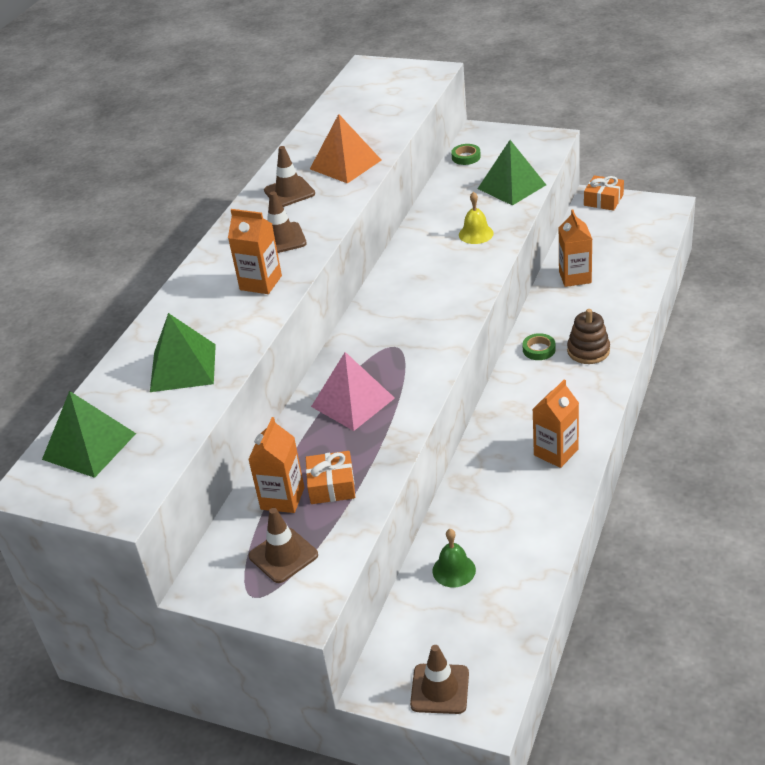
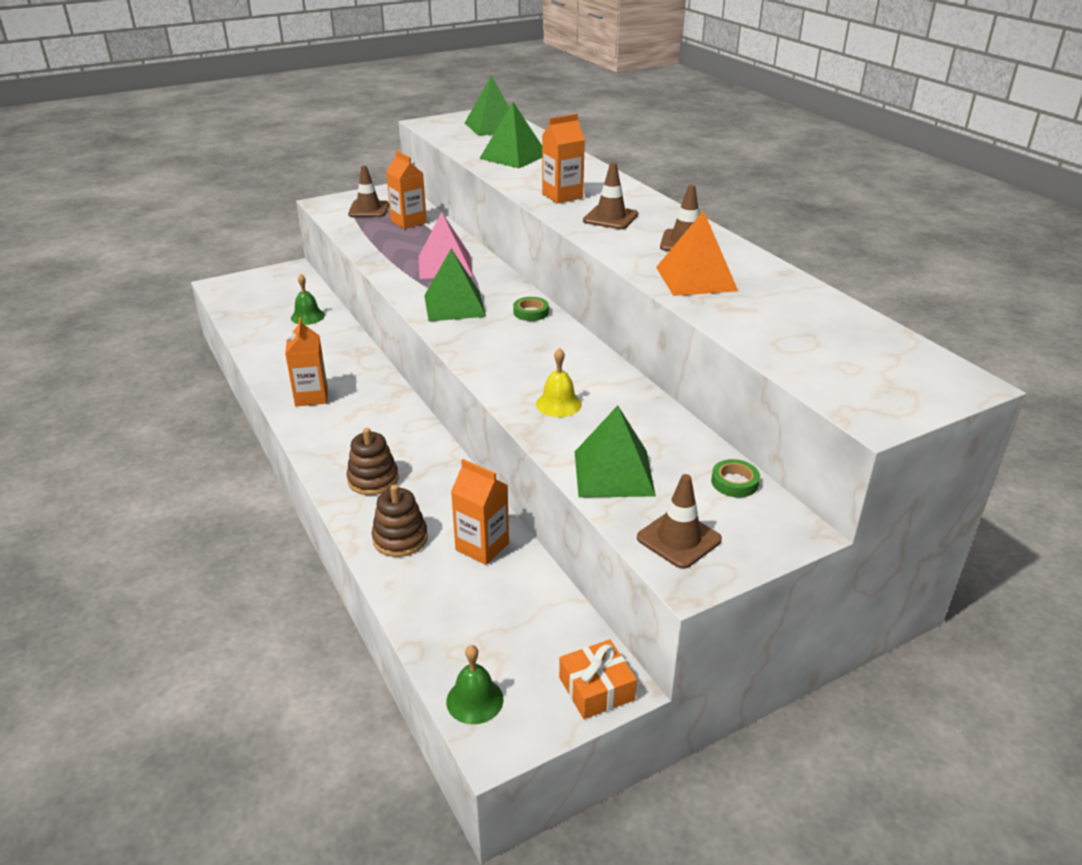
camera: 125 degrees right, 5 degrees down
orange gift [306,451,355,504] -> none
brown traffic cone [410,645,469,714] -> brown traffic cone moved to [637,474,722,569]
green tape [522,333,556,360] -> green tape moved to [513,297,549,321]
none -> brown stacking toy [372,485,428,557]
none -> green pyramid [424,249,486,321]
none -> green bell [446,645,503,724]

